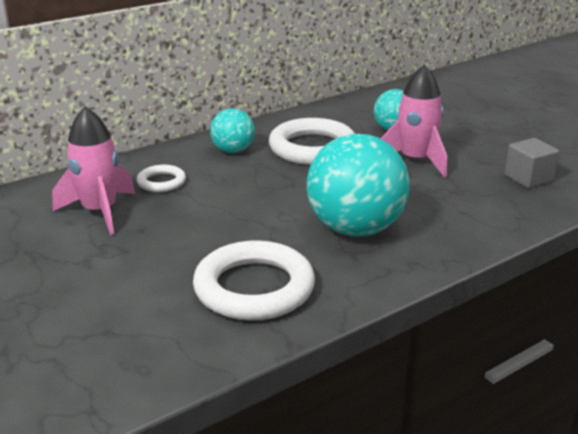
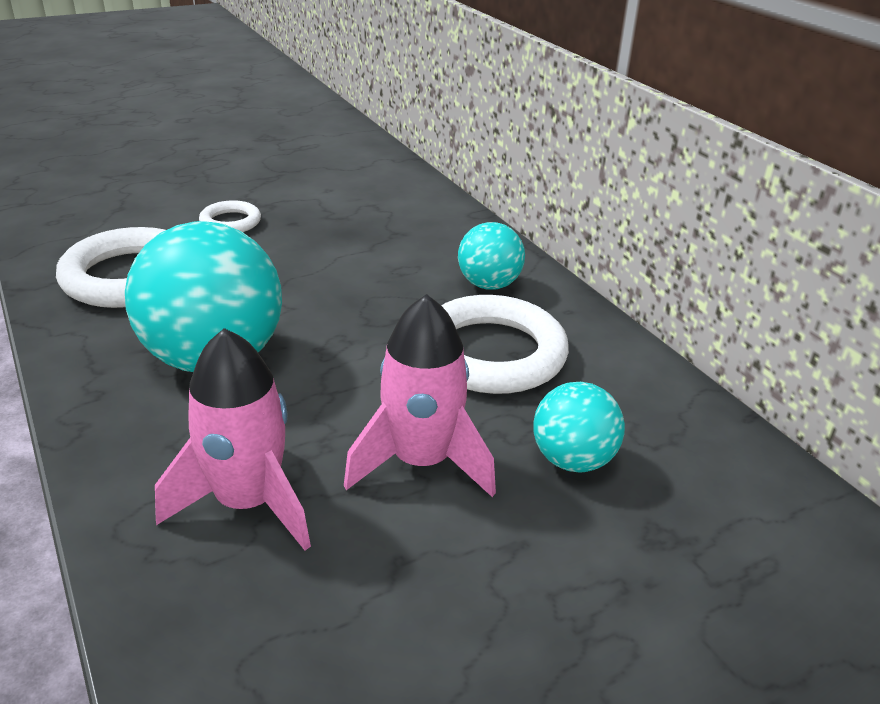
camera: 95 degrees right, 5 degrees up
pink rocket [52,106,135,235] -> pink rocket moved to [155,328,311,551]
white ring [137,165,186,192] -> white ring moved to [199,200,261,232]
grey cube [505,138,559,188] -> none

